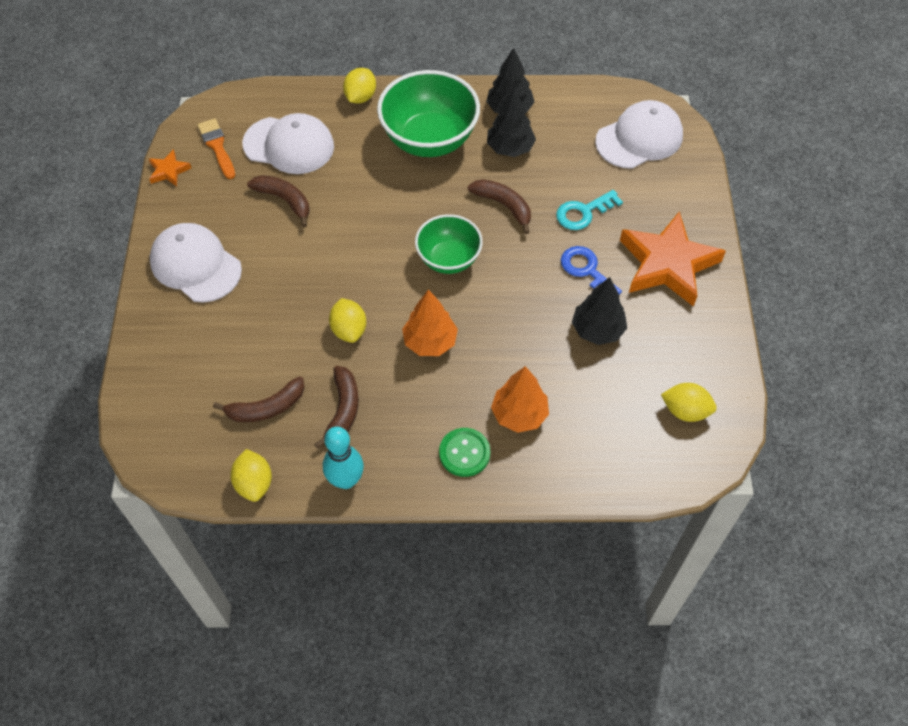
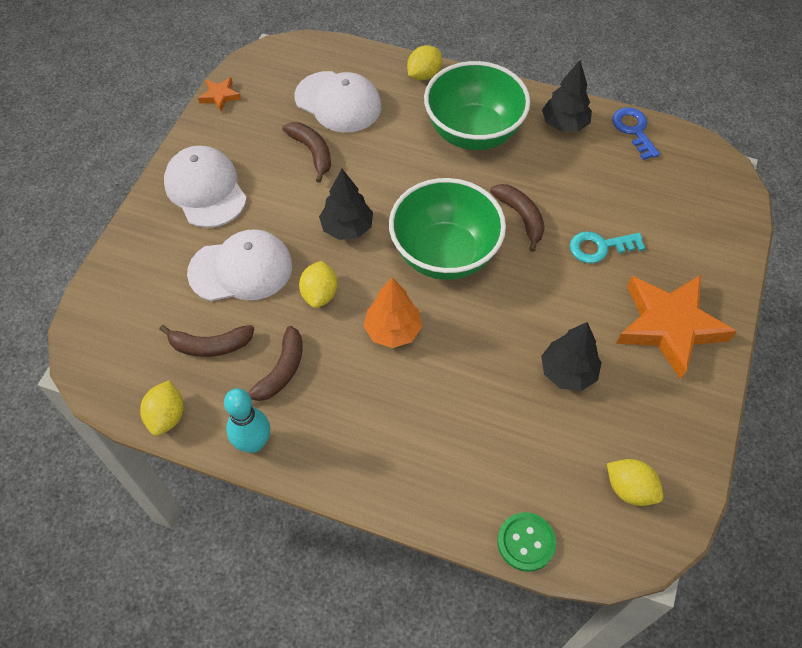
camera: 20 degrees right, 0 degrees up
orange brush [197,119,235,179] -> none
green bowl [415,214,483,274] -> green bowl [389,178,506,280], size x1.62
green button [439,428,490,477] -> green button moved to [497,512,556,572]
black tree [487,88,536,157] -> black tree moved to [319,169,373,240]
orange tree [491,366,549,433] -> none
blue key [561,246,622,294] -> blue key moved to [612,107,660,160]
white cap [595,100,683,169] -> white cap moved to [187,229,292,301]

